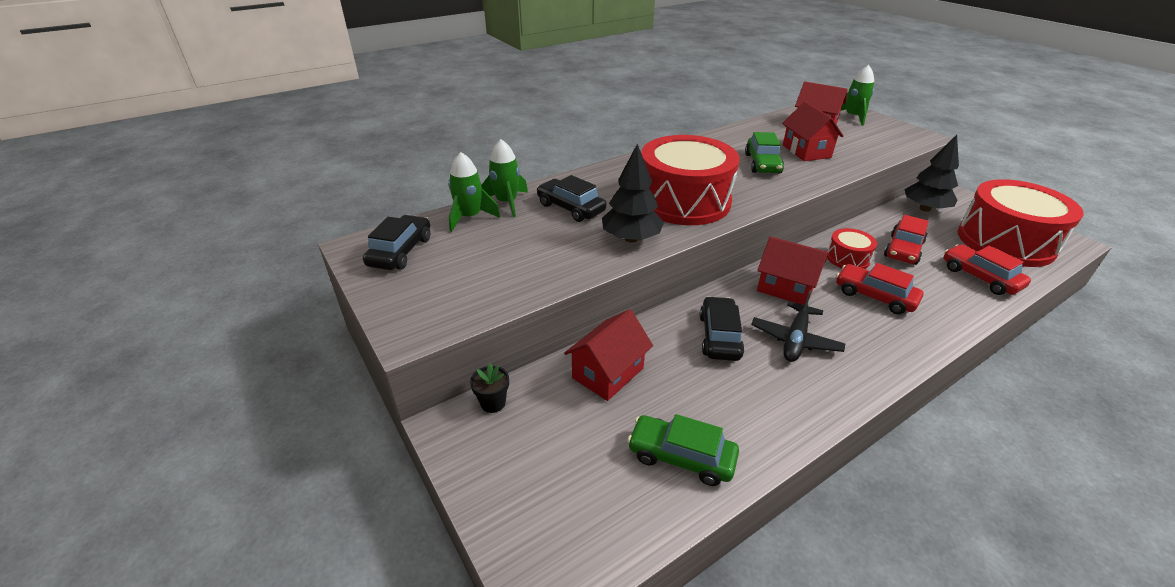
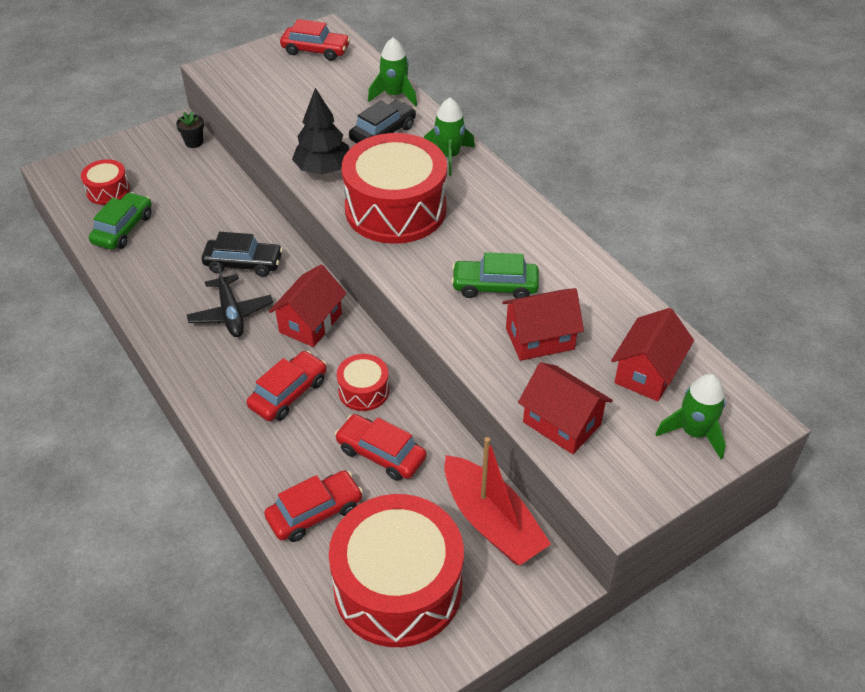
camera: 90 degrees right, 10 degrees up
black car [363,215,430,270] -> red car [280,19,350,61]
green rocket [448,152,501,232] -> green rocket moved to [424,98,475,176]
red house [564,309,653,401] -> red house moved to [518,362,613,454]
black plane [751,290,845,362] -> black plane turned 135 degrees counterclockwise [187,263,273,337]
black tree [904,135,959,212] -> red boat [444,437,551,565]
none -> red drum [81,159,130,205]

